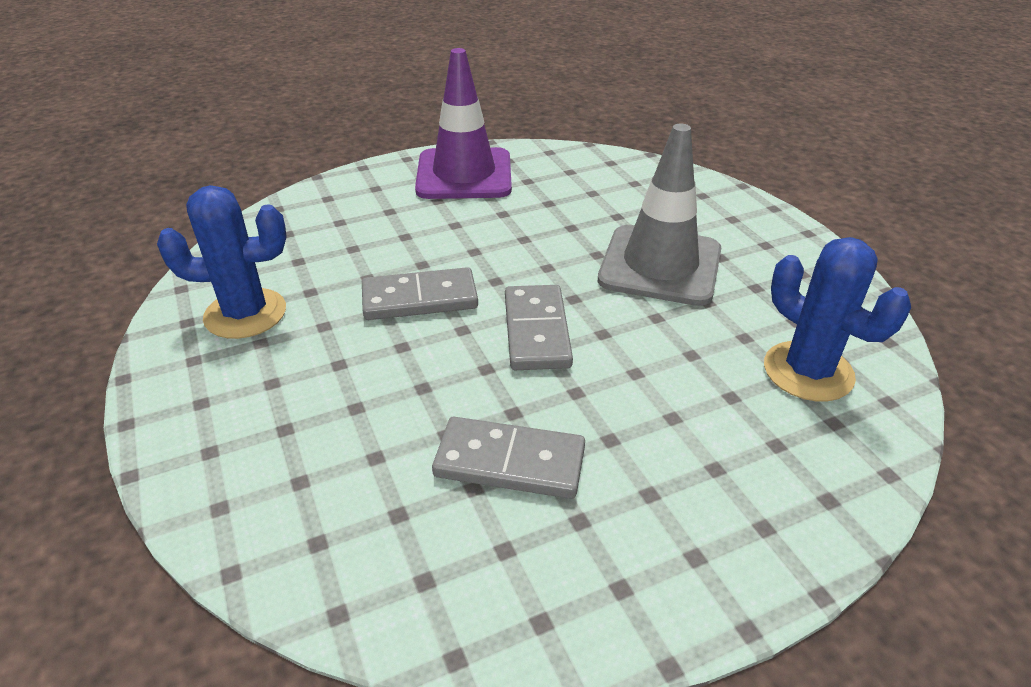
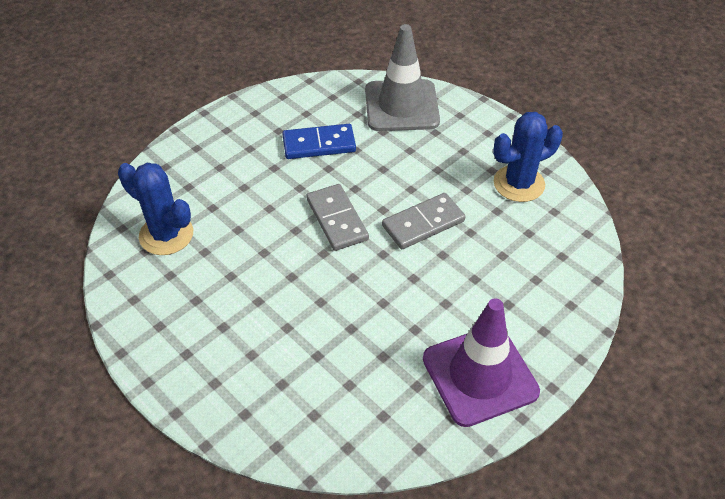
camera: 160 degrees right, 10 degrees up
grey domino [432,417,585,499] -> blue domino [282,124,356,159]
grey traffic cone [598,123,721,306] -> grey traffic cone moved to [365,24,440,131]

